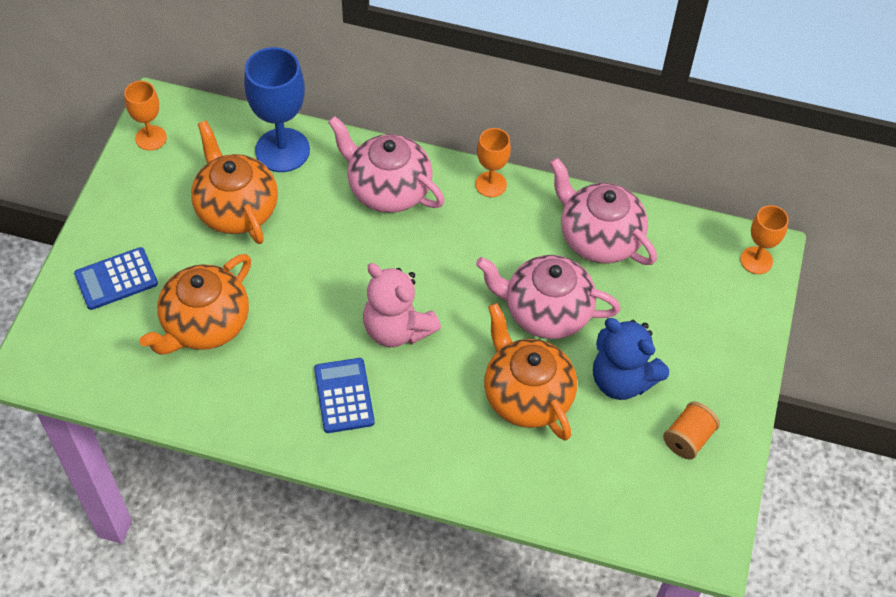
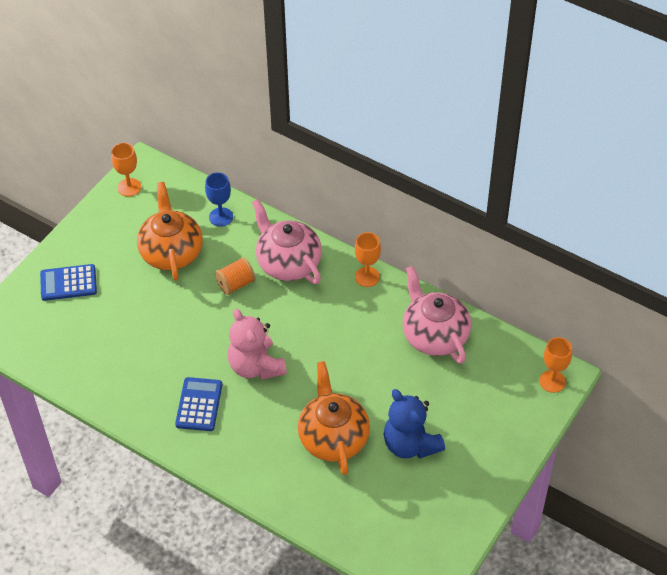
camera: 20 degrees right, 5 degrees down
orange teapot [139,254,251,355] -> none
blue goblet [244,47,310,172] -> blue goblet [205,172,233,227], size x0.57
pink teapot [476,255,621,339] -> none
orange spool [663,401,720,460] -> orange spool moved to [215,257,256,295]

